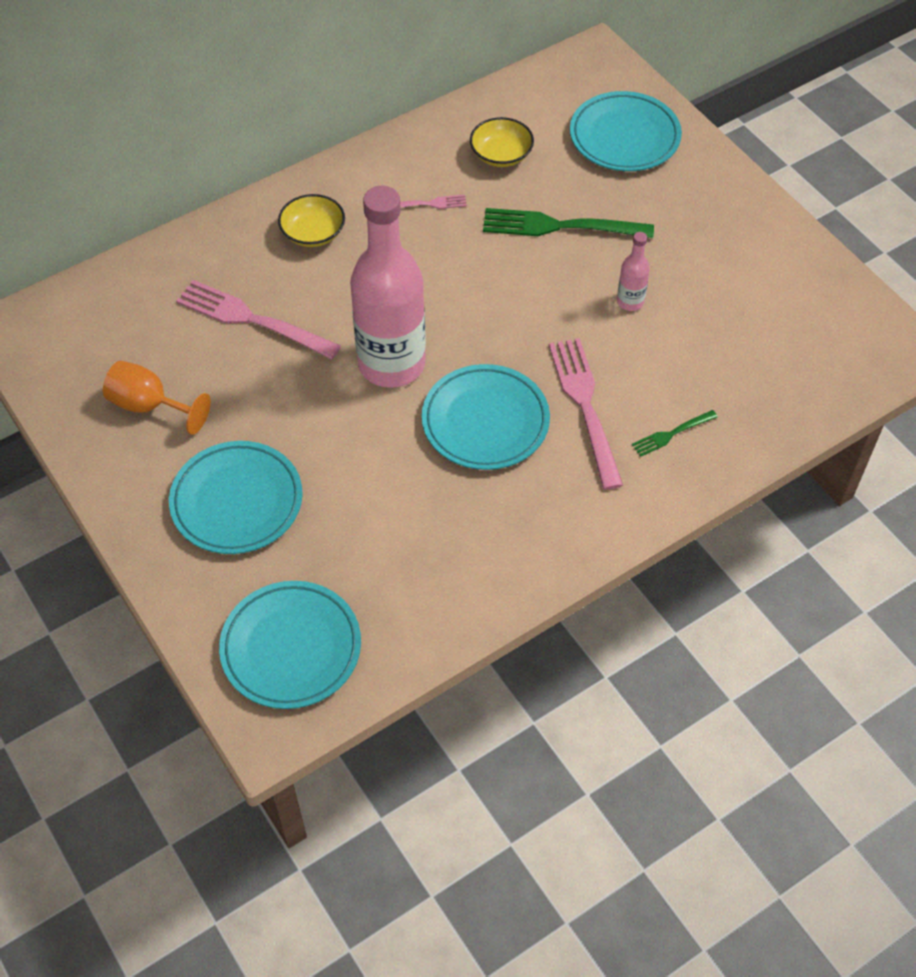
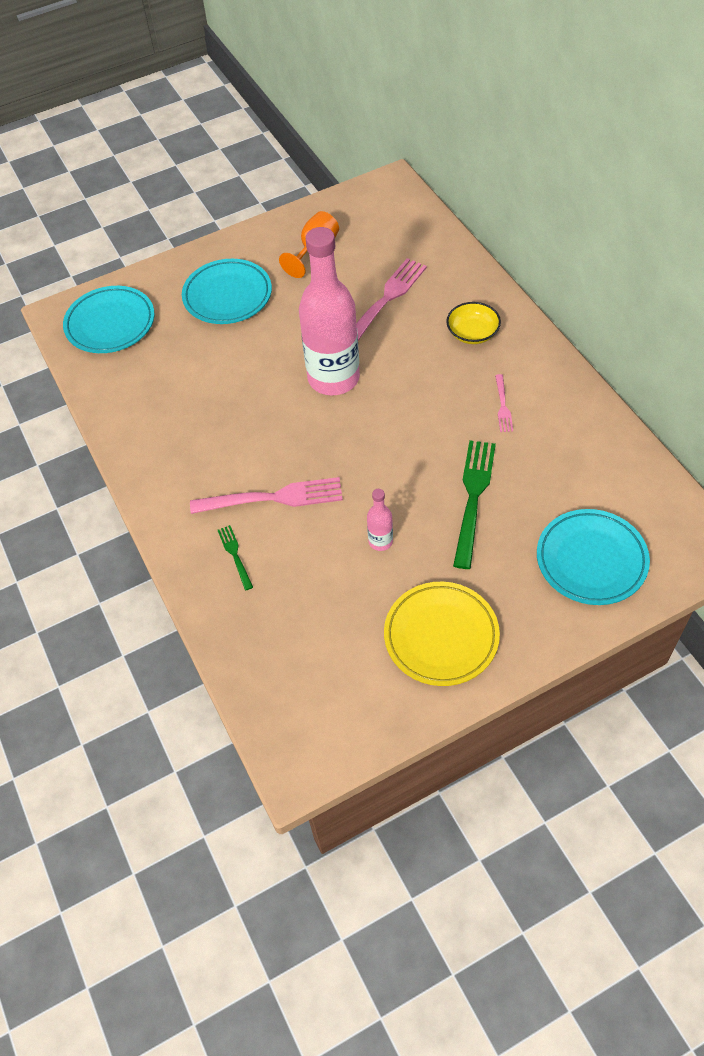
camera: 100 degrees right, 0 degrees up
turquoise plate [422,364,550,470] -> none
yellow bowl [470,117,534,167] -> none
none -> yellow plate [384,582,500,686]

